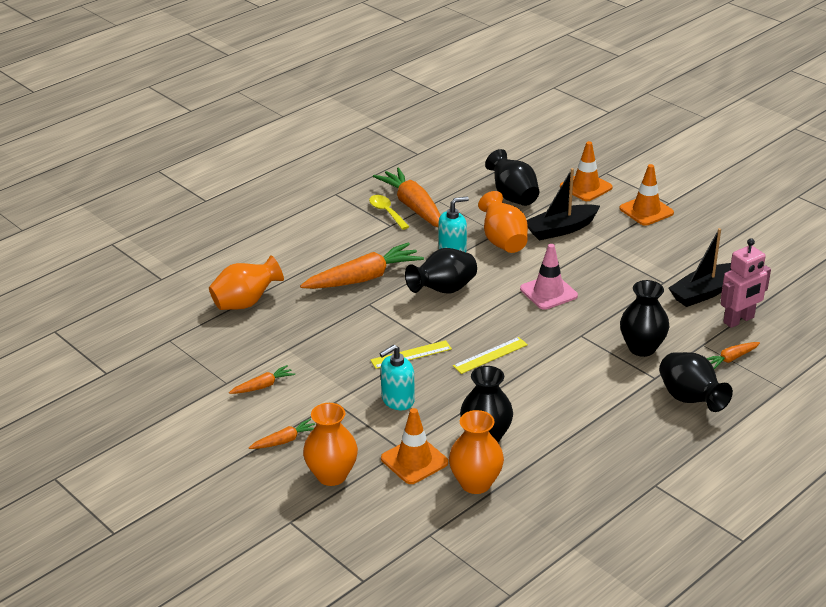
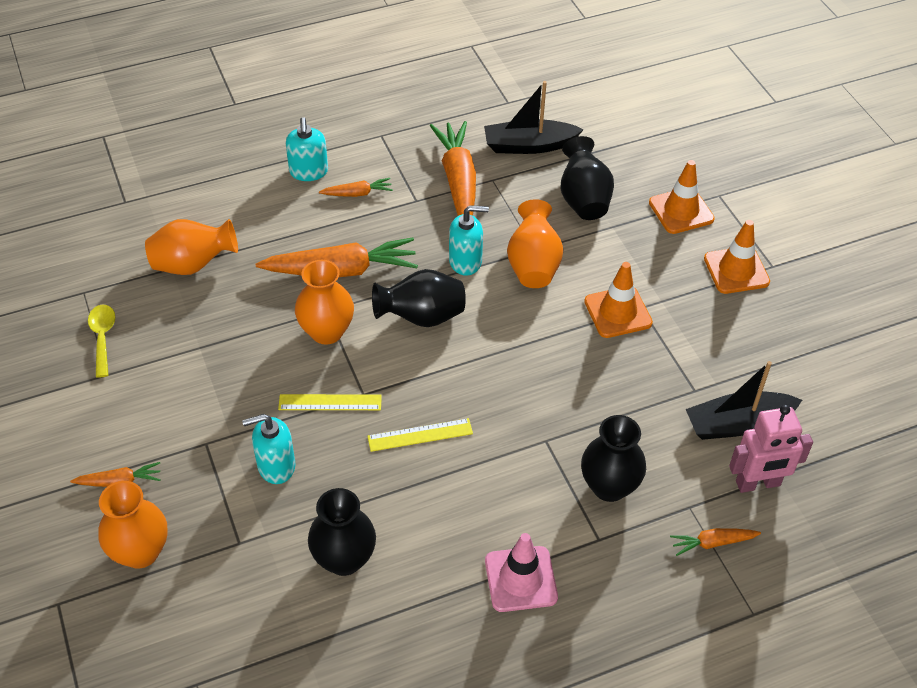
camera: 20 degrees right, 15 degrees up
orange carrot [229,365,295,394] -> orange carrot moved to [319,178,393,197]
yellow spoon [369,195,409,230] -> yellow spoon moved to [88,305,115,378]
orange traffic cone [381,408,448,484] -> orange traffic cone moved to [584,262,653,338]
orange vase [449,410,504,494] -> orange vase moved to [295,260,354,345]
pink traffic cone [520,244,578,310] -> pink traffic cone moved to [485,533,558,612]
black boat [527,168,600,240] -> black boat moved to [484,81,583,154]
black vase [659,352,733,412] -> none
none -> turquoise soap dispenser [286,117,328,181]

